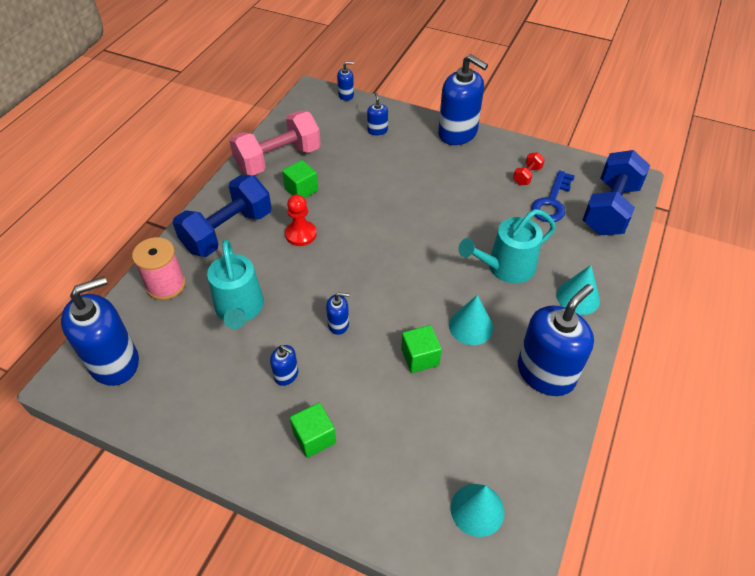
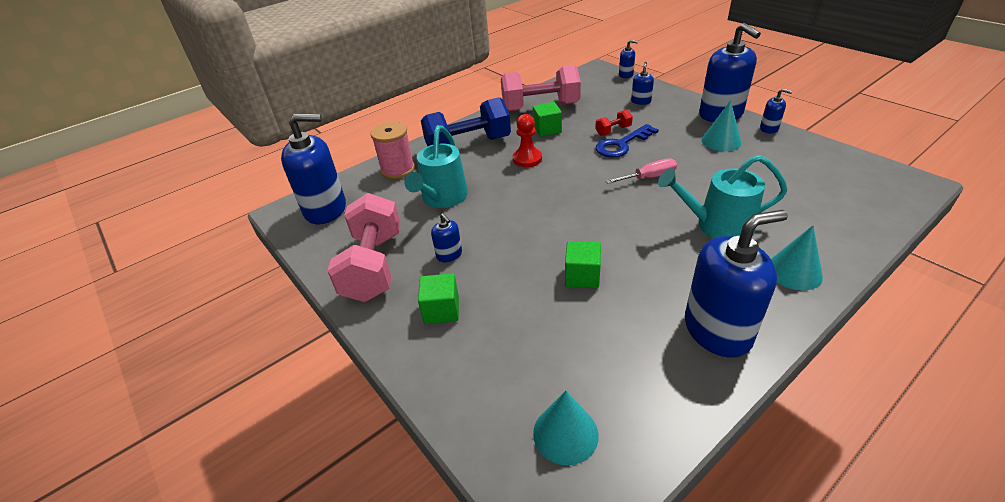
camera: 30 degrees right, 10 degrees down
blue soap dispenser [326,292,349,335] -> blue soap dispenser moved to [760,88,792,134]
turquoise cone [449,295,493,345] -> turquoise cone moved to [701,100,741,151]
red dumbbell [513,152,545,185] -> red dumbbell moved to [595,110,633,136]
blue key [531,170,575,222] -> blue key moved to [596,124,659,158]
blue dumbbell [583,150,650,235] -> none
none -> pink dumbbell [327,193,401,302]
none -> pink screwdriver [606,158,677,184]

